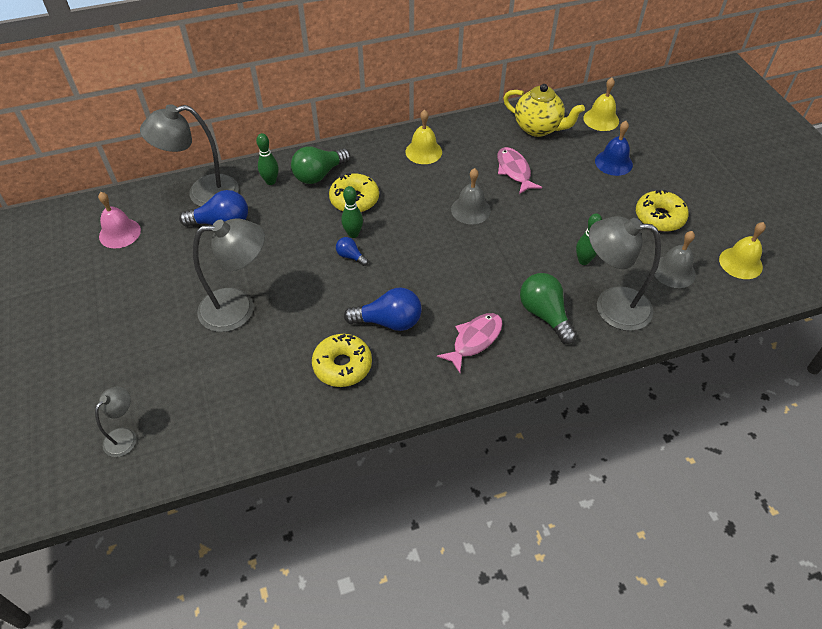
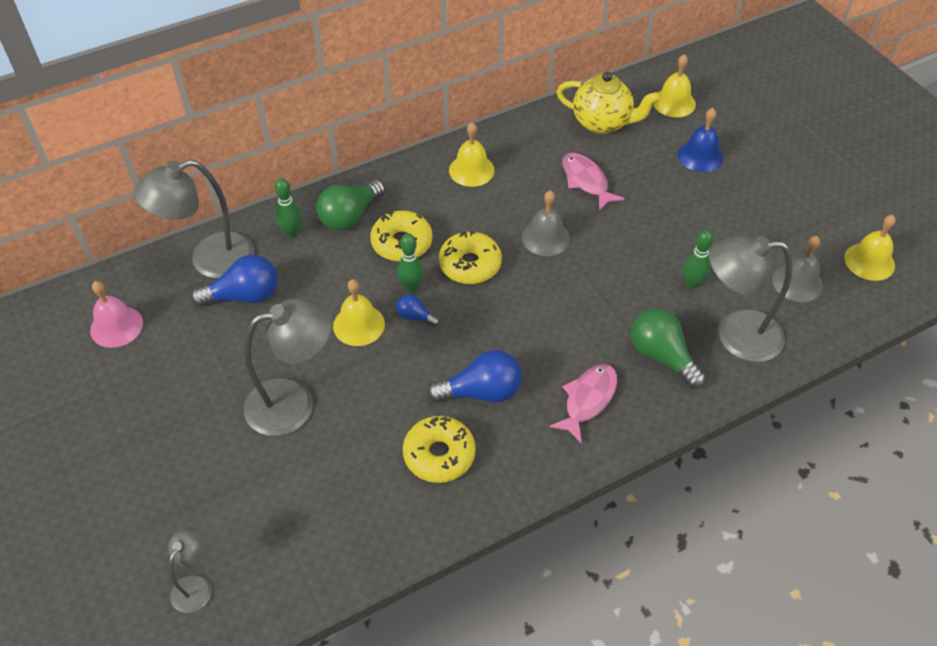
camera: 10 degrees left, 0 degrees up
yellow donut [636,190,689,232] -> yellow donut moved to [439,230,502,284]
none -> yellow bell [333,279,385,346]

